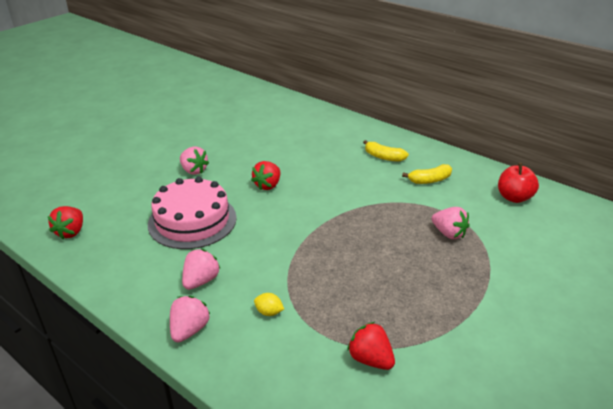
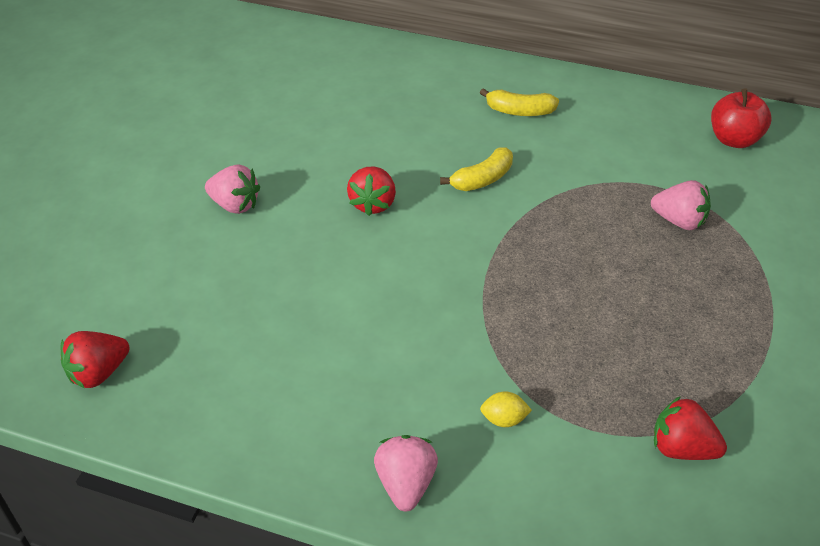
camera: 20 degrees left, 10 degrees up
red strawberry [48,206,83,239] -> red strawberry turned 60 degrees clockwise [60,331,130,389]
pink cake [148,176,237,249] -> none
pink strawberry [182,249,221,290] -> none
yellow banana [402,164,452,184] -> yellow banana moved to [440,147,513,191]

